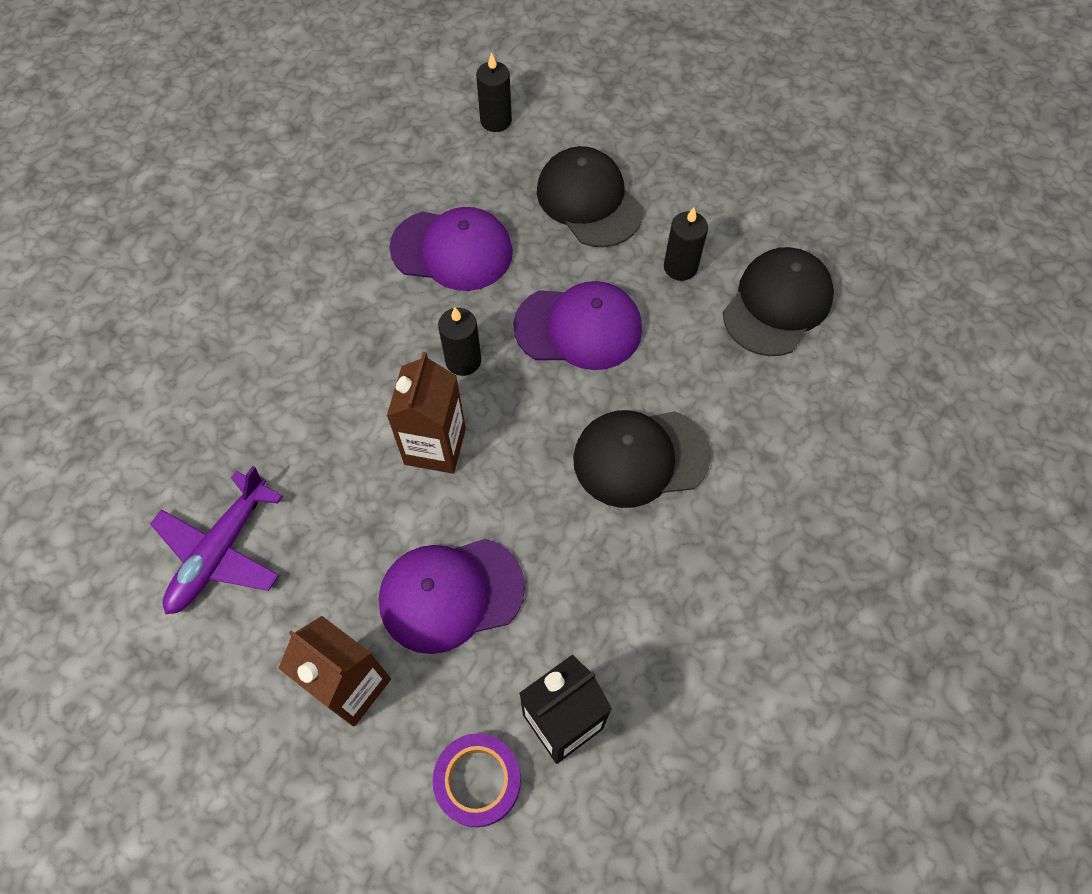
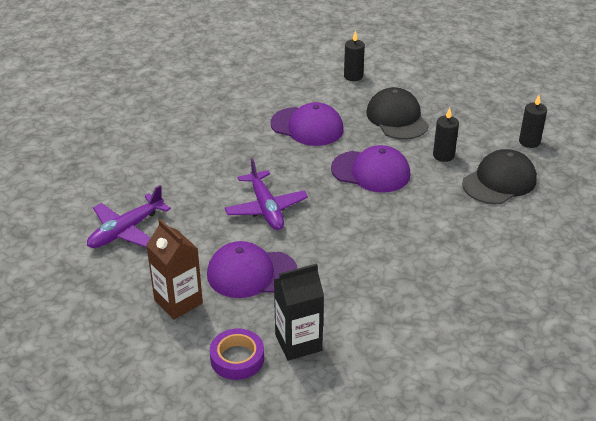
camera: 15 degrees right, 25 degrees down
brown carton [387,352,466,474] -> purple plane [225,158,308,230]
black candle [438,307,481,376] -> black candle moved to [519,95,547,148]
black cap [573,410,711,508] -> none

